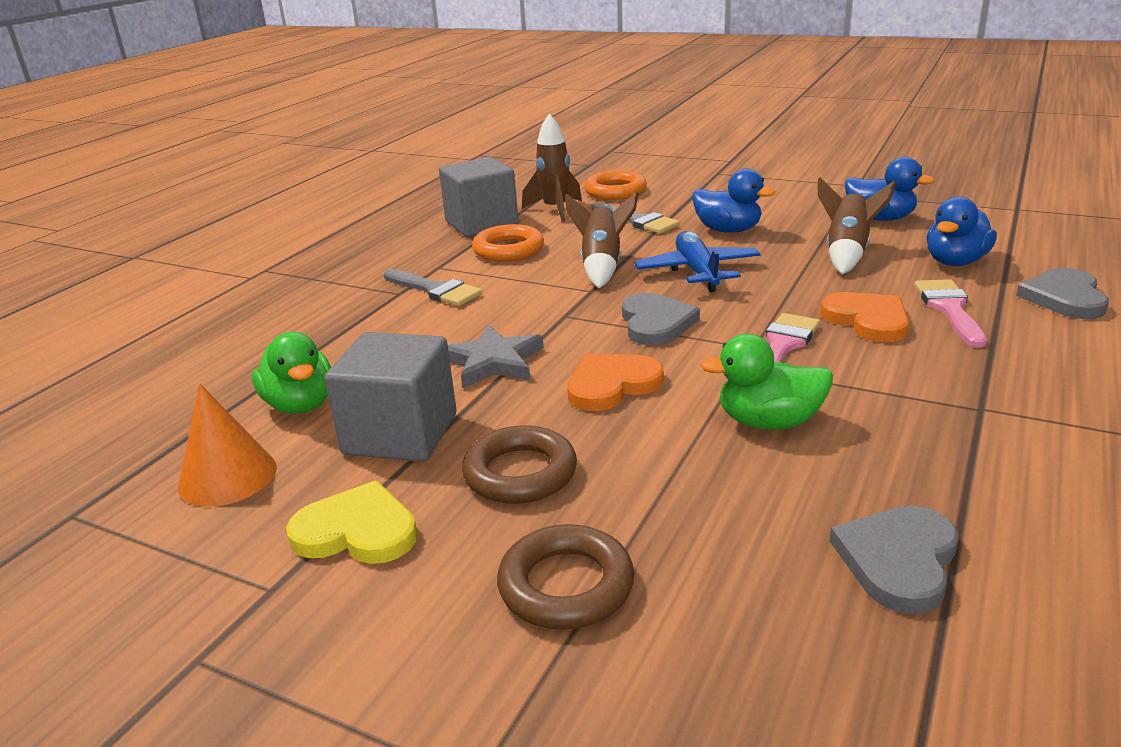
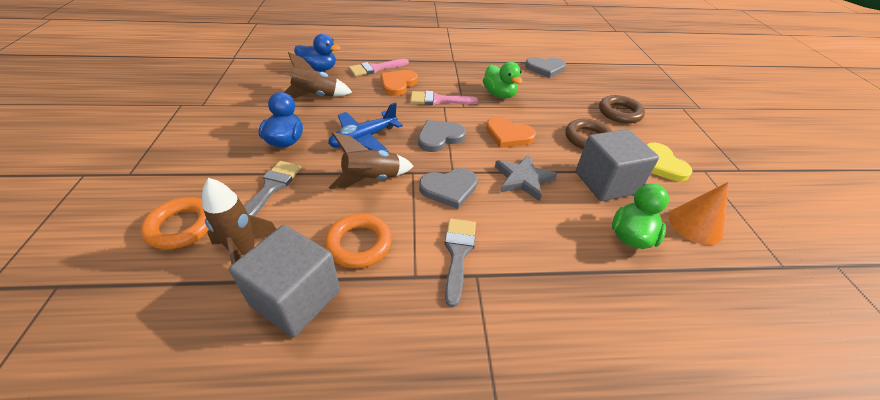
camera: 125 degrees left, 15 degrees up
blue duck [845,157,935,221] -> none
grey heart [1016,268,1109,319] -> grey heart moved to [419,168,478,209]

